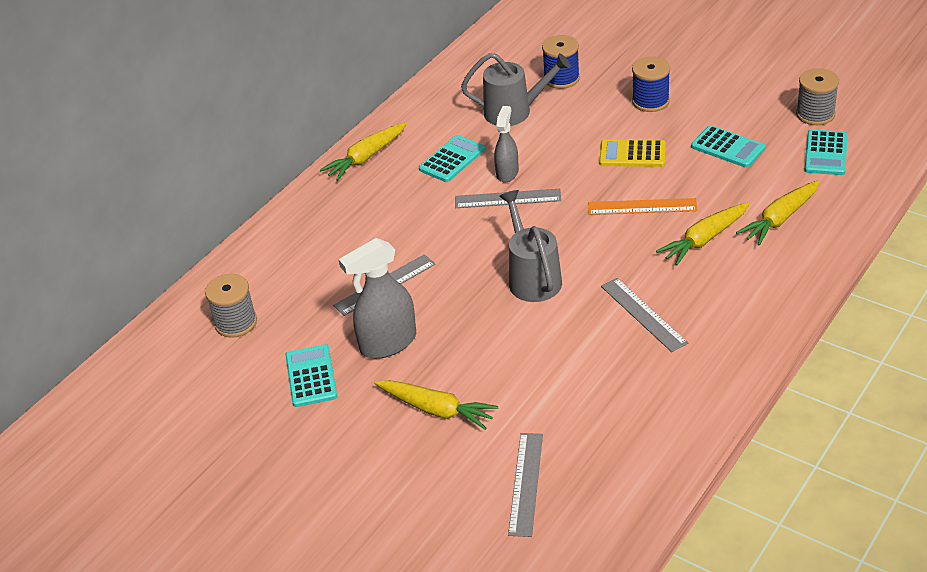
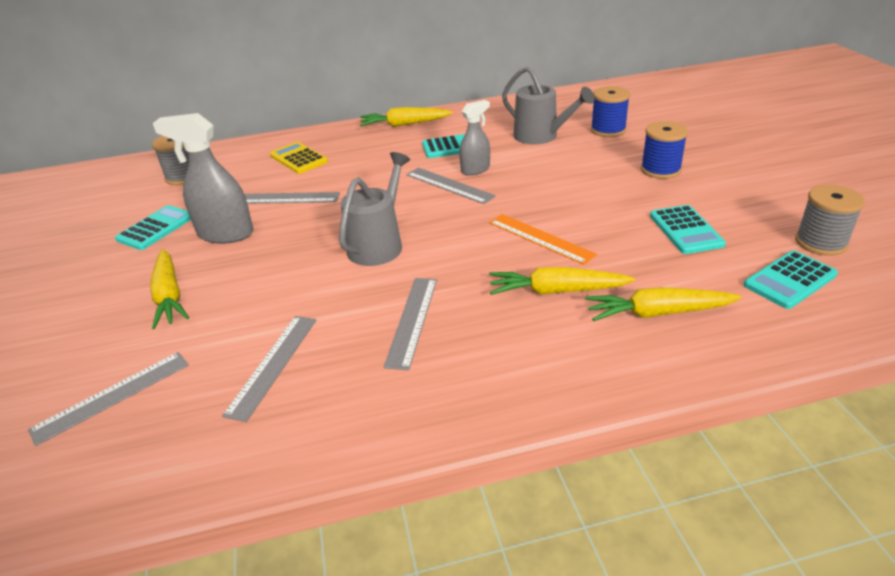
camera: 40 degrees right, 5 degrees down
yellow calculator [599,139,666,167] -> yellow calculator moved to [270,142,328,174]
none -> grey ruler [222,316,316,422]

